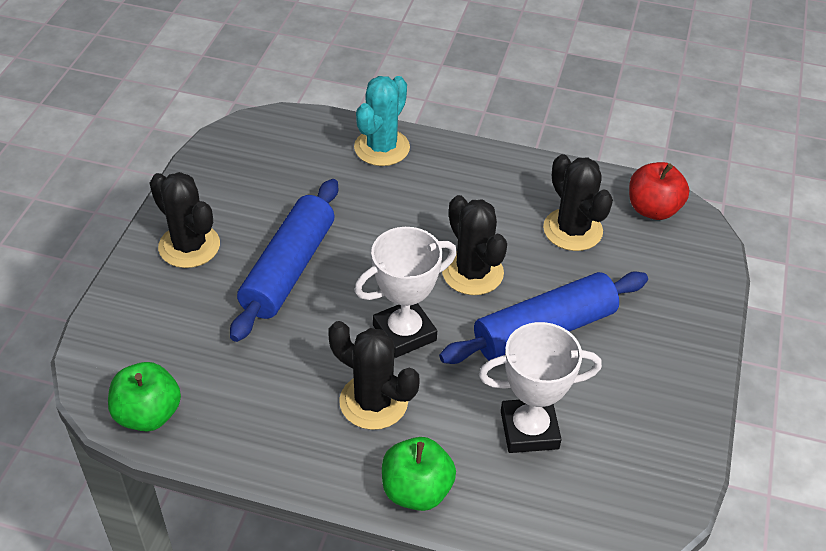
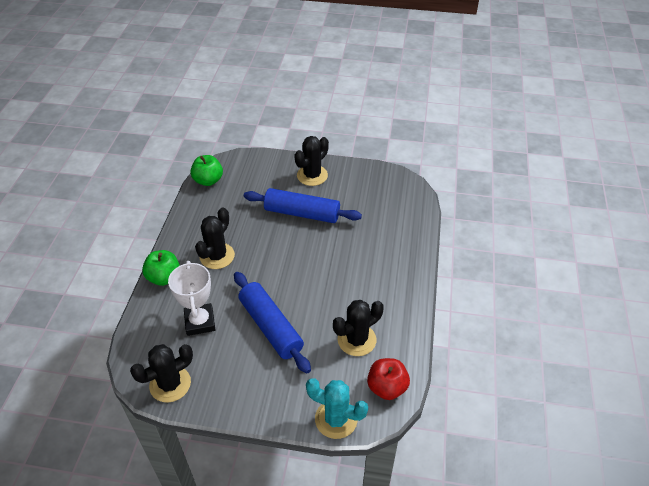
camera: 85 degrees right, 0 degrees up
turquoise cactus [354,76,410,166] -> turquoise cactus moved to [306,378,368,439]
white trophy [354,227,457,358] -> none
black cactus [442,195,507,295] -> black cactus moved to [130,344,193,403]

